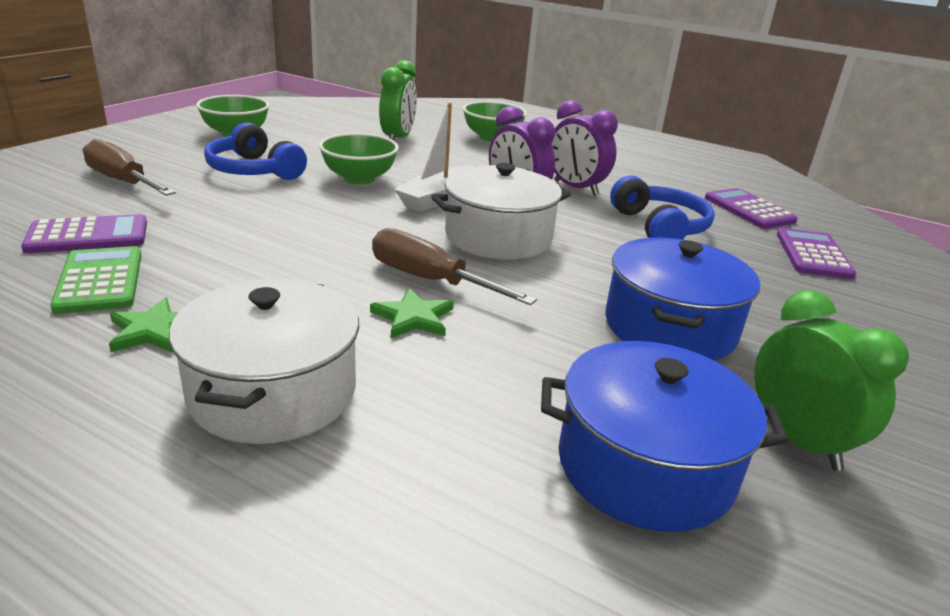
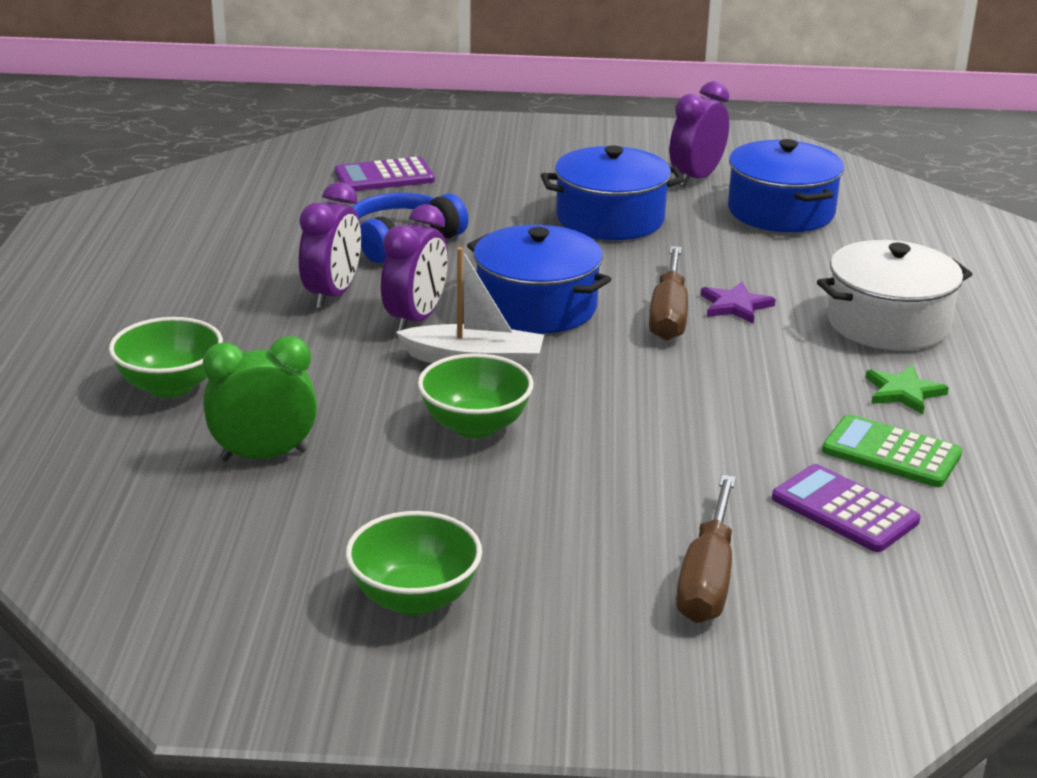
camera: 115 degrees left, 0 degrees up
green calculator [50,246,142,314] -> green calculator turned 75 degrees clockwise [822,414,962,487]
blue headphones [204,122,307,180] -> none
green star [370,288,454,338] -> purple star [701,282,776,324]
white pot [431,163,571,260] -> blue pot [467,225,611,334]
purple calculator [705,188,798,229] -> none
green clock [754,290,909,471] -> purple clock [669,81,729,187]

